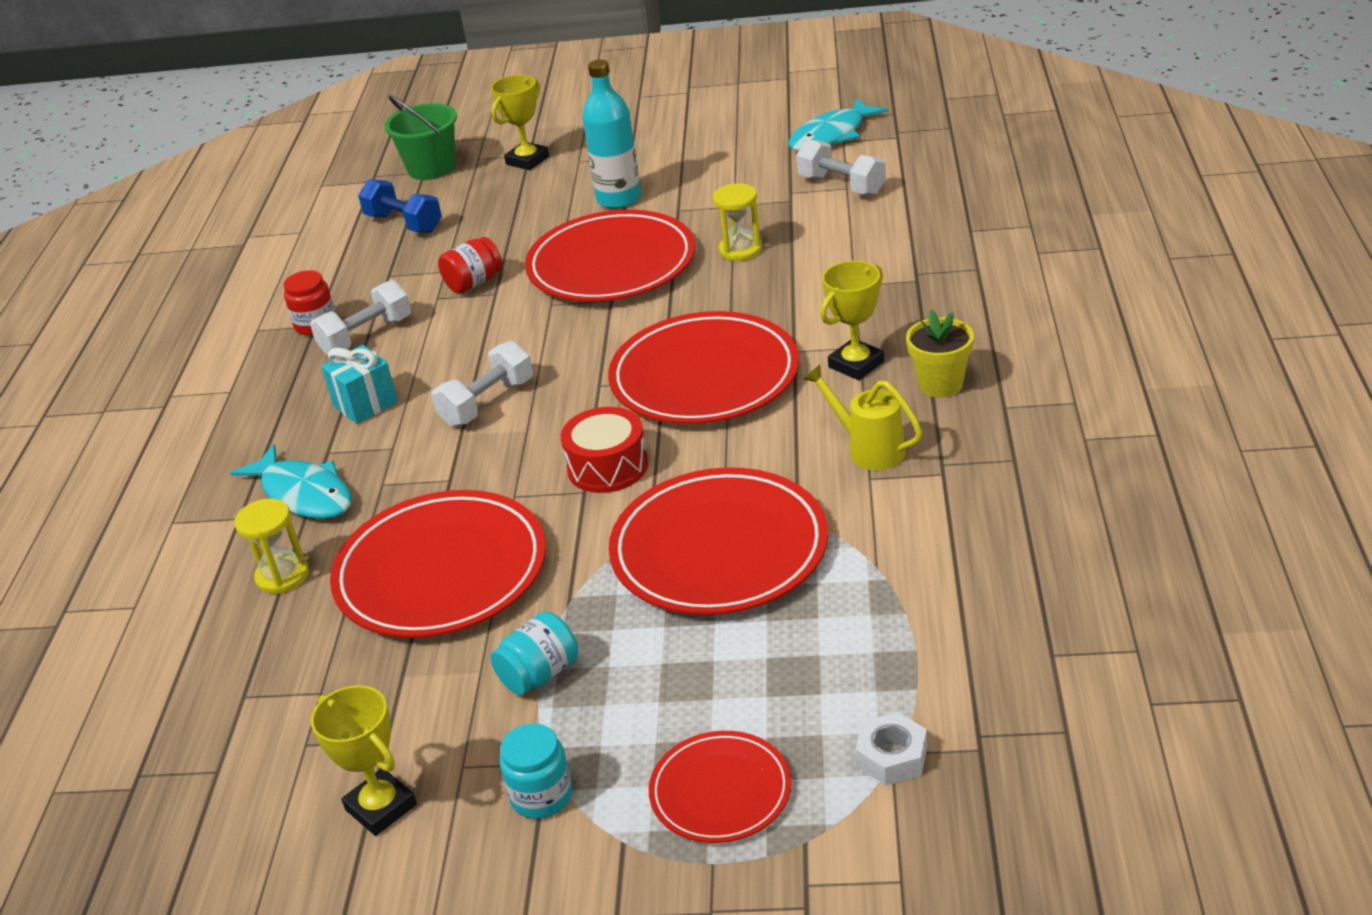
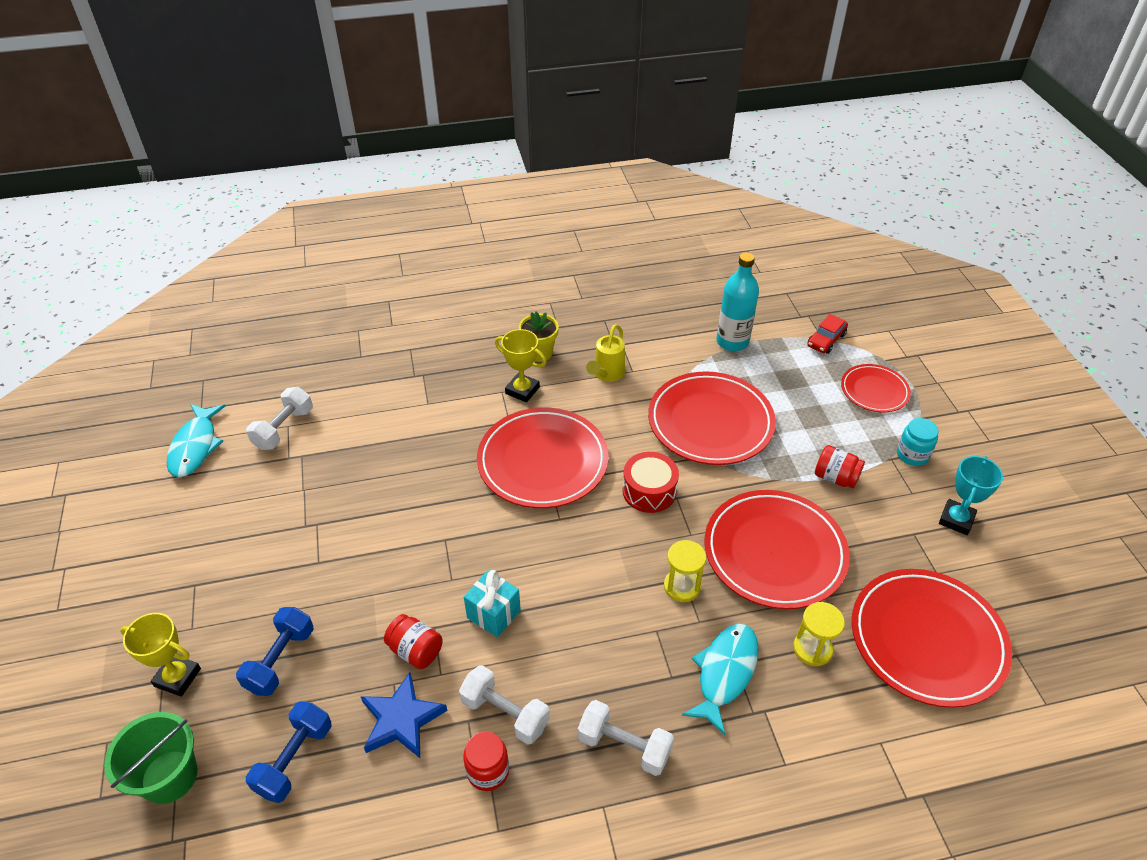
camera: 110 degrees left, 10 degrees up
yellow trophy [311,685,417,836] -> turquoise trophy [939,456,1003,535]
turquoise gift [321,345,398,424] -> turquoise gift moved to [464,570,521,638]
white dumbbell [432,341,533,427] -> white dumbbell moved to [578,700,674,776]
turquoise jar [490,612,578,695] -> red jar [815,445,865,488]
red plate [525,210,695,302] -> red plate moved to [852,569,1012,708]
turquoise bottle [583,60,641,209] -> turquoise bottle moved to [716,252,759,351]
yellow hourglass [713,183,762,261] -> yellow hourglass moved to [664,540,706,602]
turquoise fish [788,98,889,151] -> turquoise fish turned 60 degrees clockwise [166,404,225,477]
white nut [855,712,927,786] -> red car [807,314,848,354]
none -> blue dumbbell [236,607,314,696]
none -> blue star [360,673,447,758]

